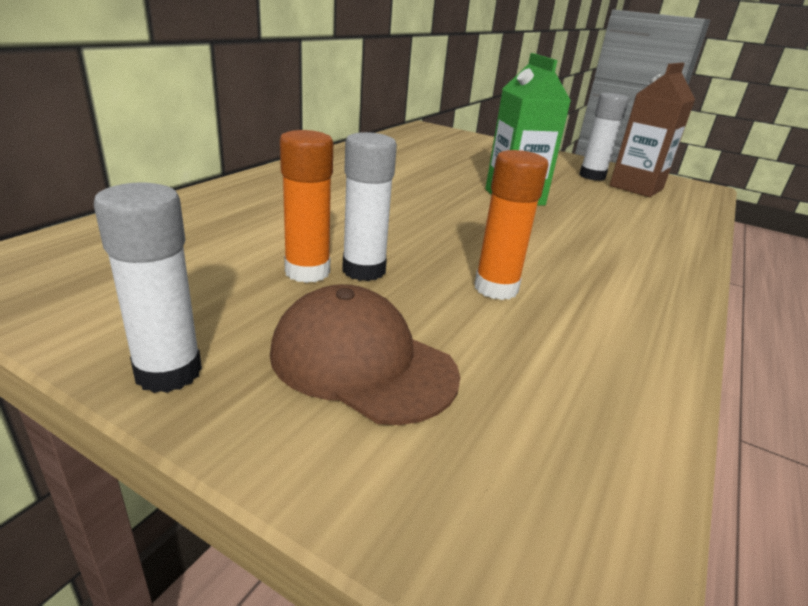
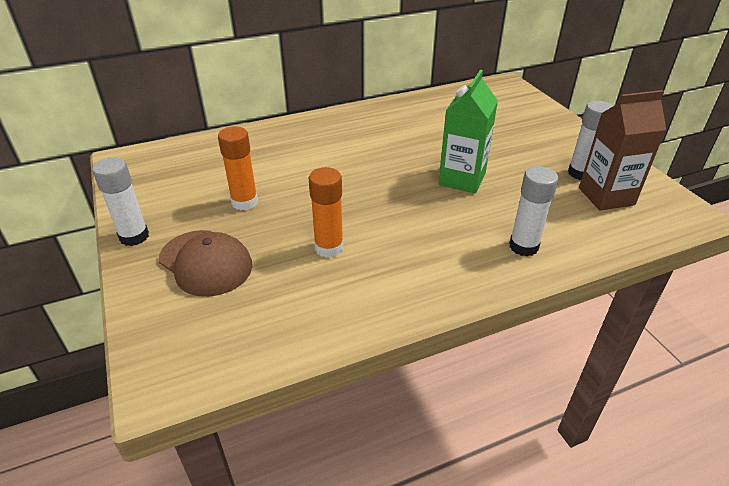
camera: 40 degrees right, 10 degrees up
brown cap [270,284,460,425] -> brown cap turned 150 degrees clockwise [159,230,252,297]
white glue stick [342,132,397,281] -> white glue stick moved to [509,166,558,256]

